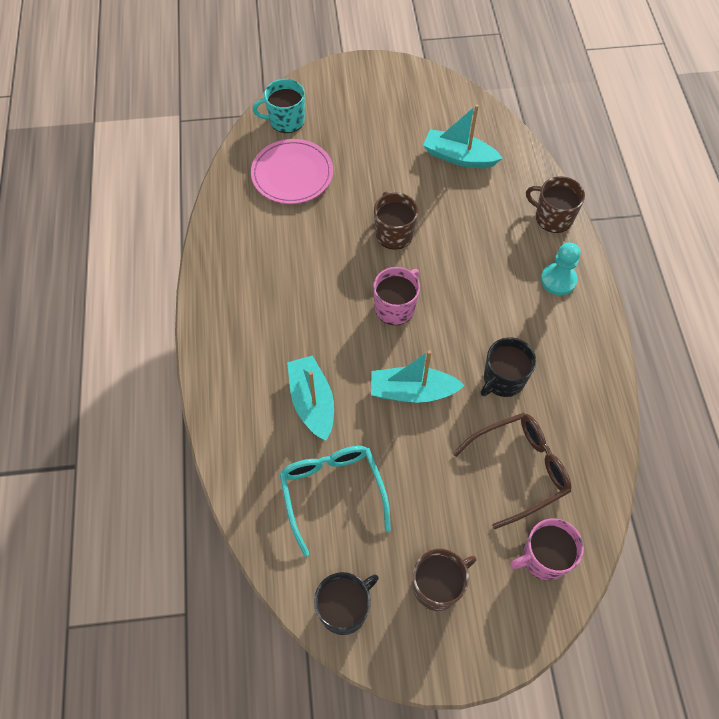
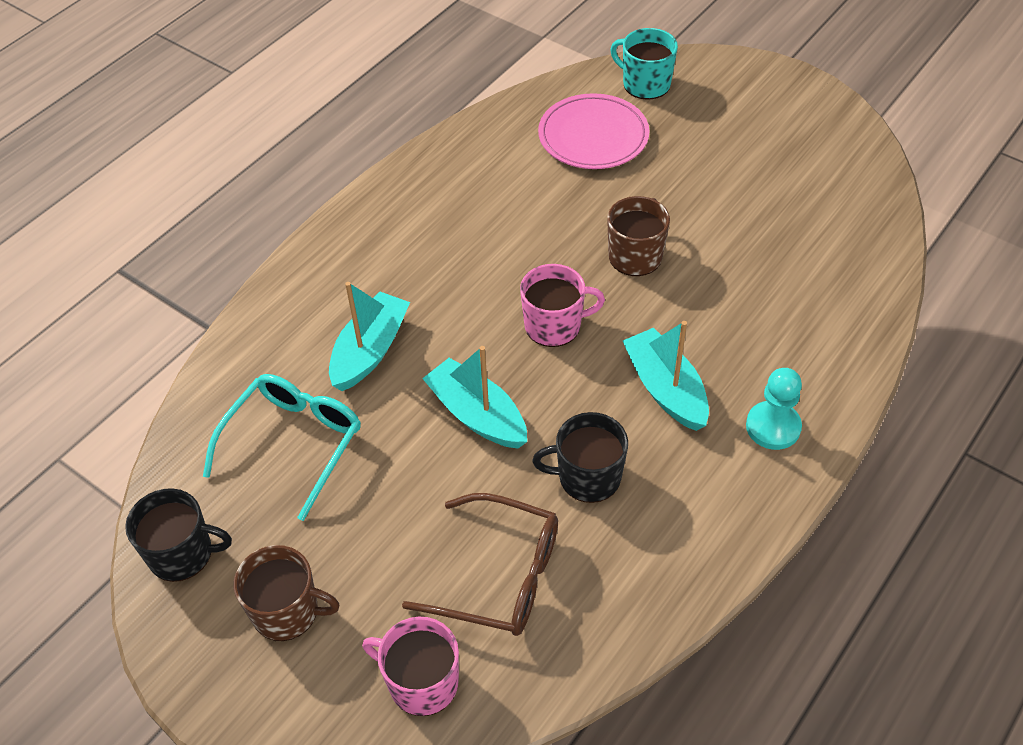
camera: 45 degrees right, 10 degrees down
turquoise boat [423,104,503,168] -> turquoise boat moved to [623,321,709,431]
brown mug [526,176,585,233] -> none

